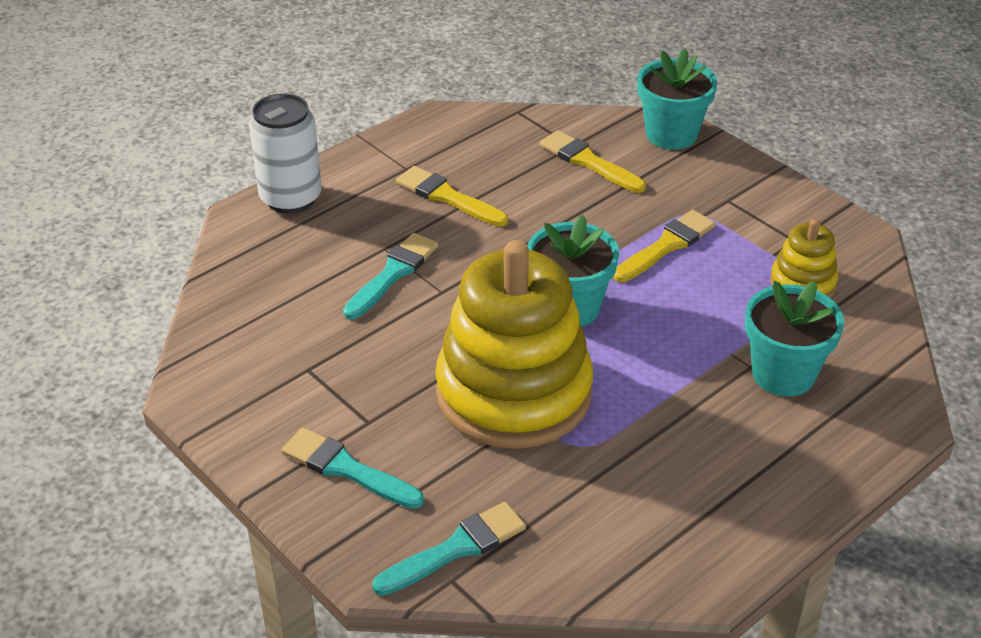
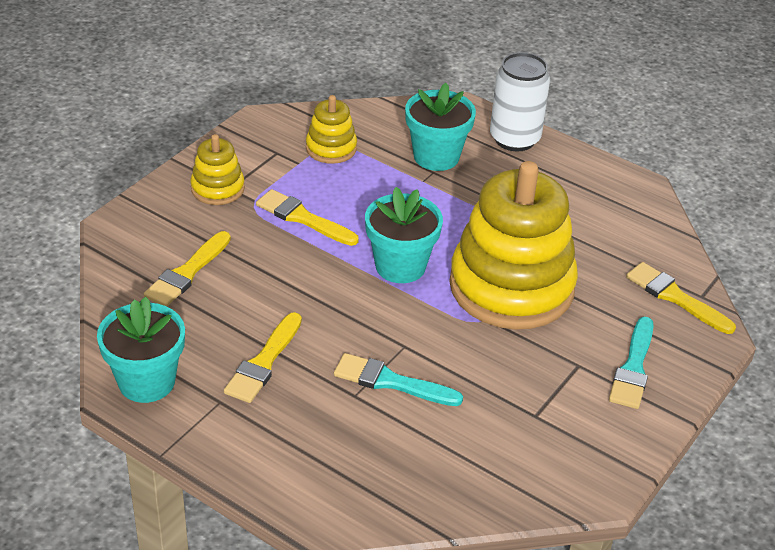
camera: 105 degrees left, 0 degrees up
white can [249,93,322,214] -> white can moved to [490,52,550,151]
turquoise brush [372,502,526,596] -> yellow brush [626,262,736,334]
turquoise flower pot [637,48,717,150] -> turquoise flower pot moved to [97,297,185,403]
none -> yellow stacking toy [190,134,245,205]

